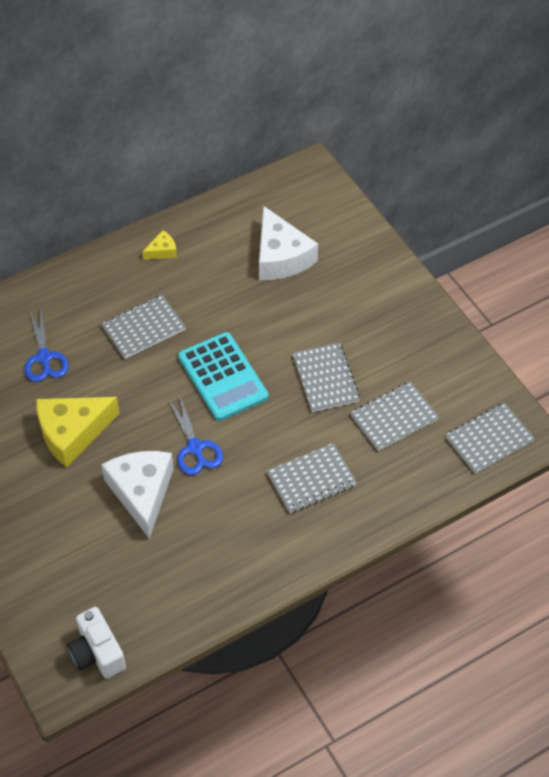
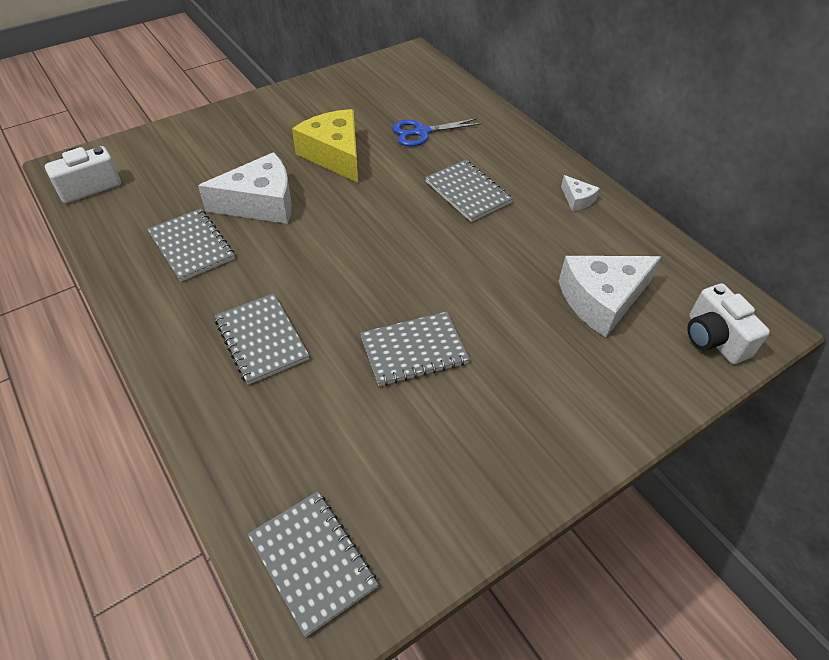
camera: 85 degrees right, 5 degrees down
yellow cheese [142,230,177,260] -> white cheese [561,175,600,211]
blue scissors [168,394,223,475] -> none
turquoise calculator [178,332,269,421] -> none
grey notebook [350,381,439,451] -> grey notebook moved to [147,208,235,281]
none -> white camera [687,283,770,364]

